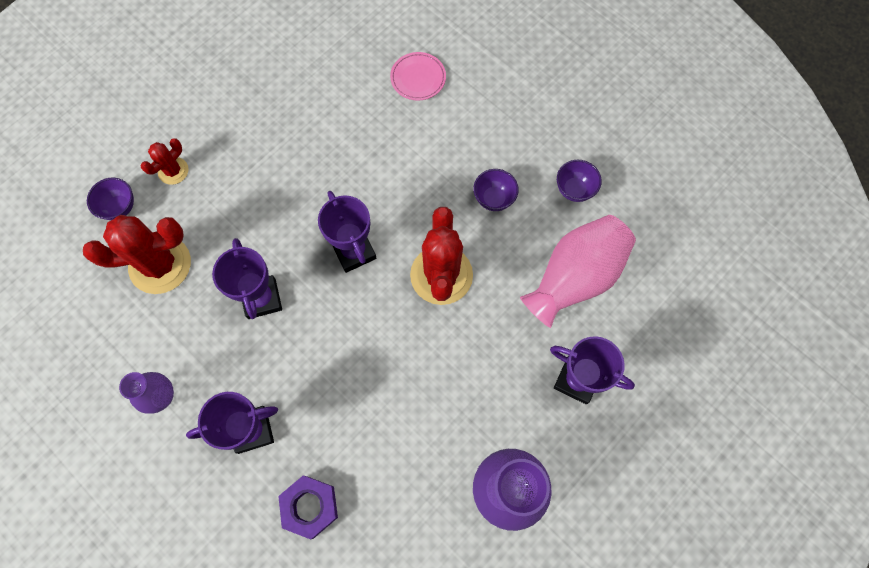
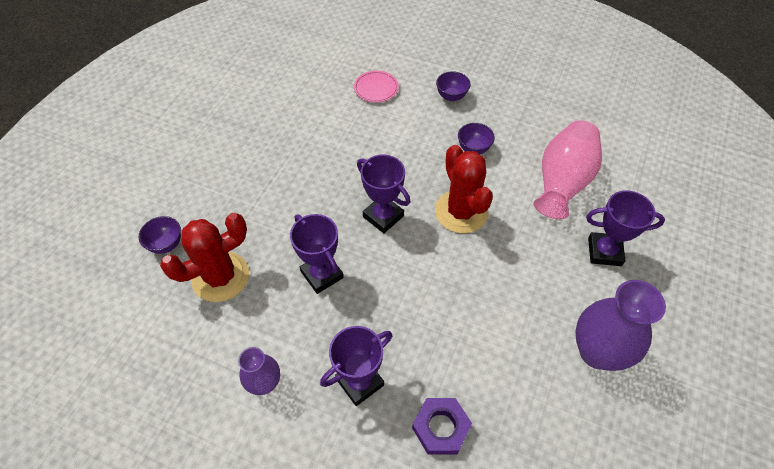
camera: 20 degrees left, 15 degrees down
red cactus [140,138,188,185] -> none
purple bowl [557,160,602,202] -> purple bowl moved to [436,71,471,101]

